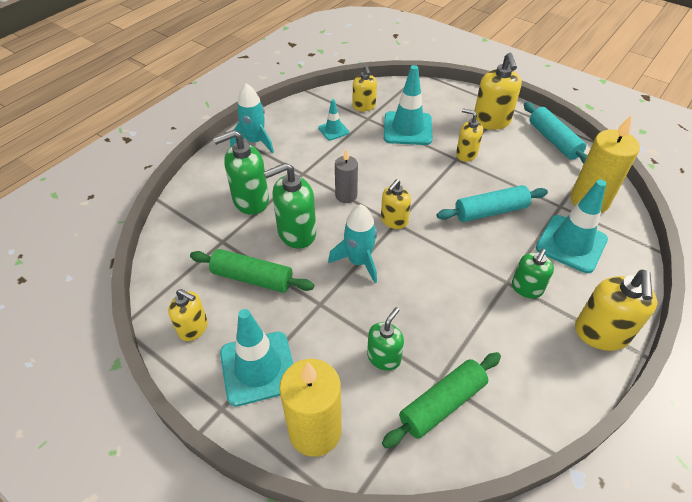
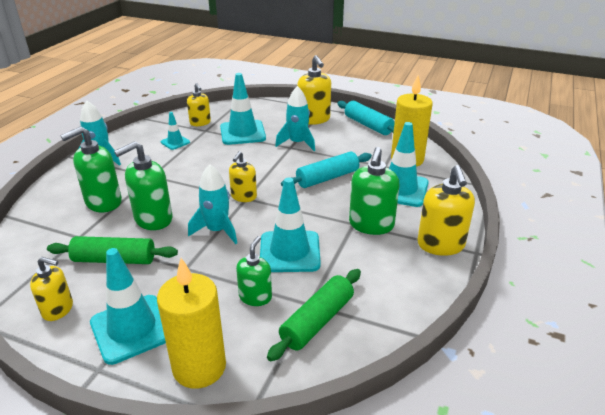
camera: 15 degrees left, 15 degrees down
grey candle [335,149,358,203] -> none
yellow soap dispenser [456,108,483,162] -> turquoise rocket [275,86,315,151]
green soap dispenser [512,249,554,299] -> green soap dispenser [349,147,400,235], size x1.58
none -> turquoise traffic cone [260,178,321,272]

